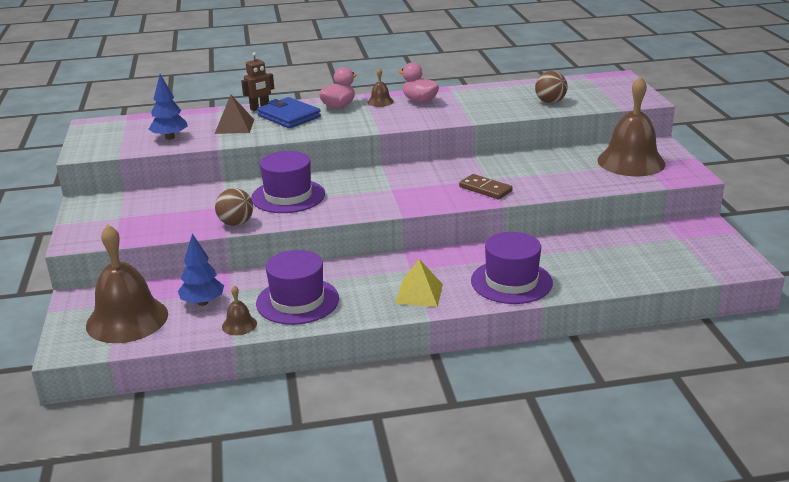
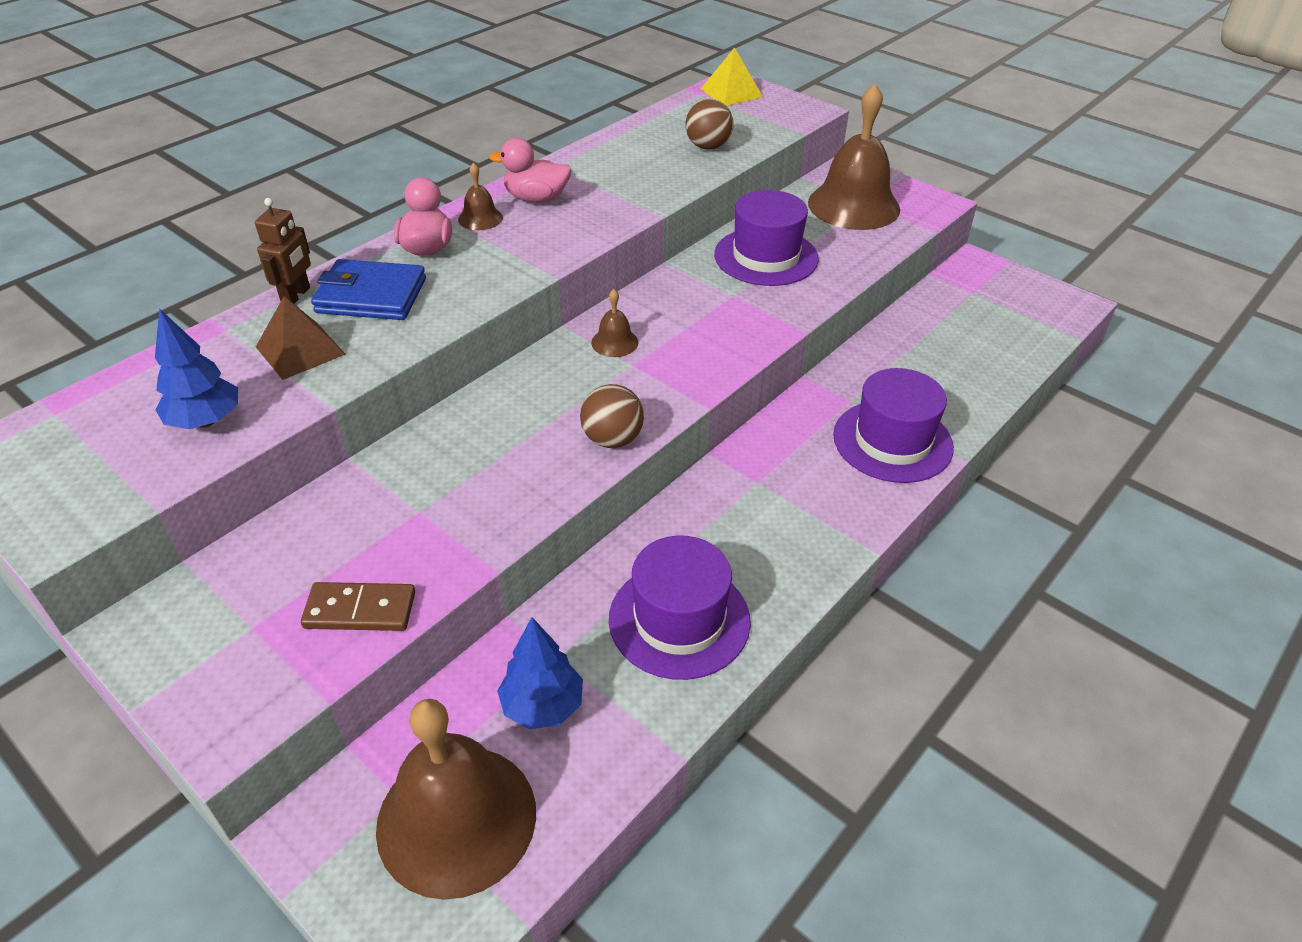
camera: 40 degrees left, 15 degrees up
brown ball [215,188,253,226] -> brown ball moved to [580,384,644,448]
brown bell [222,285,257,335] -> brown bell moved to [591,289,638,357]
purple hat [251,151,325,213] -> purple hat moved to [714,190,819,286]
yellow pyramid [396,259,443,307] -> yellow pyramid moved to [701,48,763,106]
brown domino [459,174,513,199] -> brown domino moved to [301,582,415,631]

